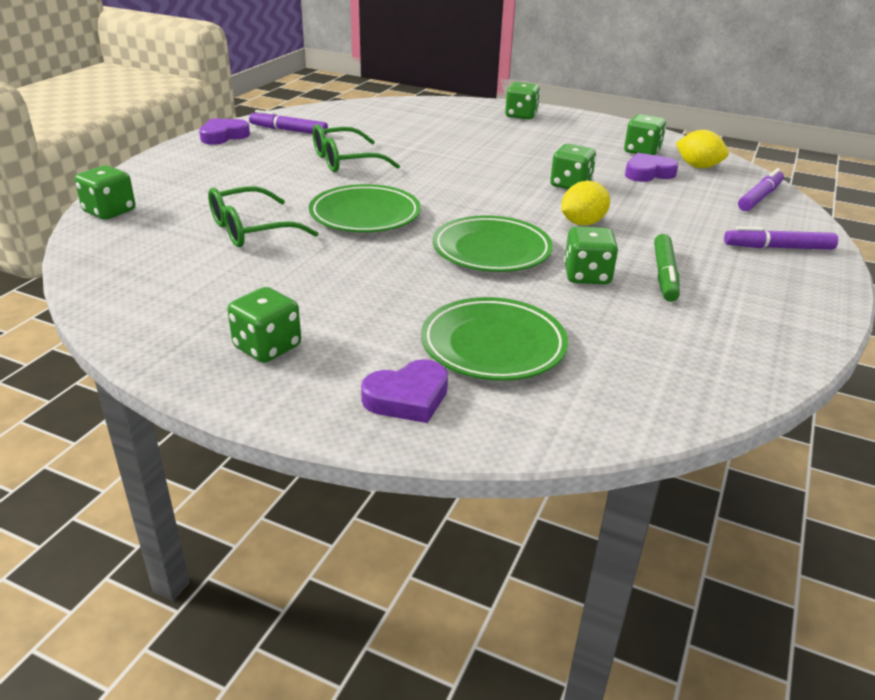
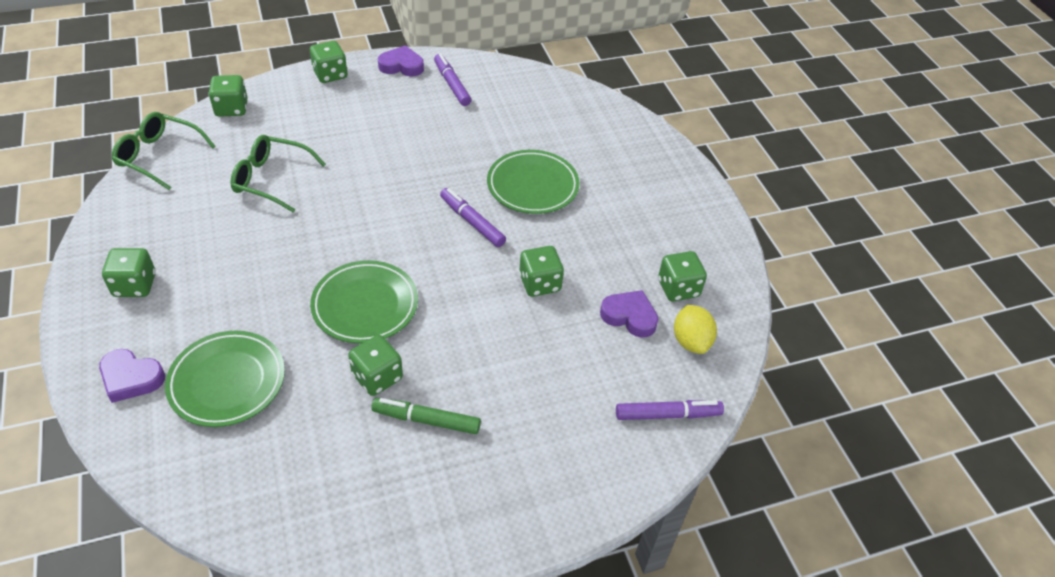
camera: 45 degrees right, 15 degrees up
green plate [309,184,421,232] -> green plate moved to [487,150,580,214]
green glasses [313,124,400,172] -> green glasses moved to [112,112,216,190]
green dice [505,82,540,120] -> green dice moved to [310,41,348,83]
yellow lemon [561,181,610,225] -> none
green marker [654,234,680,302] -> green marker turned 45 degrees clockwise [371,398,481,434]
purple marker [724,226,838,250] -> purple marker moved to [440,188,506,247]

